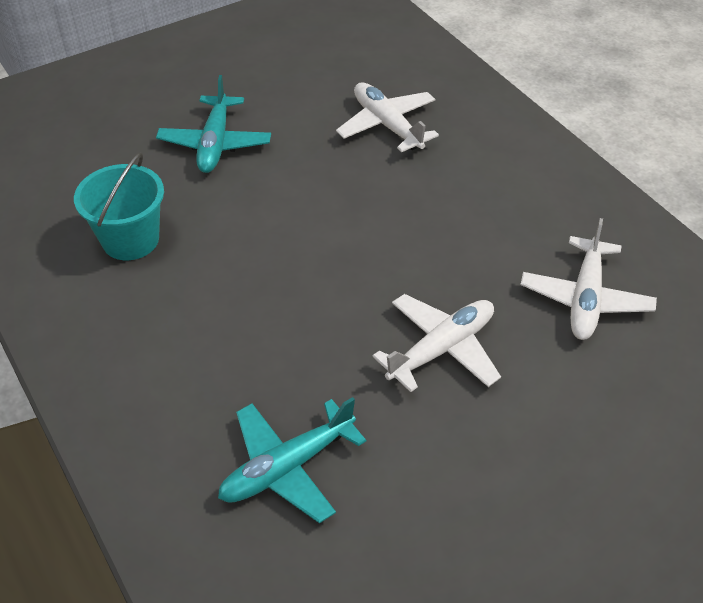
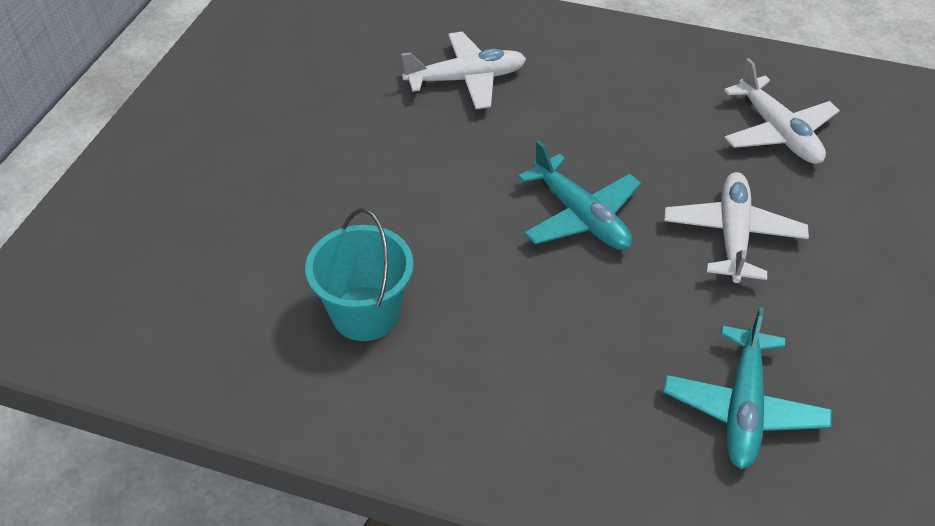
camera: 40 degrees left, 0 degrees up
turquoise plane [156,75,271,173] -> turquoise plane moved to [518,140,641,250]
white plane [336,82,439,152] -> white plane turned 150 degrees clockwise [401,32,526,109]

